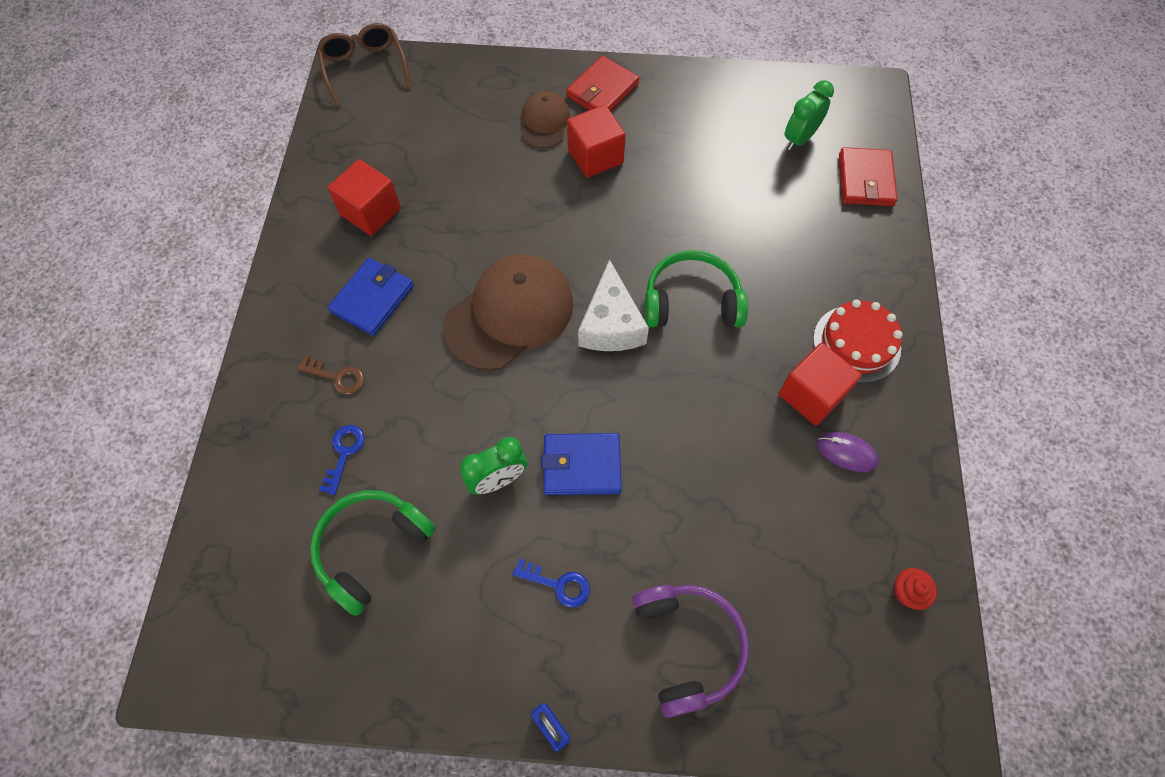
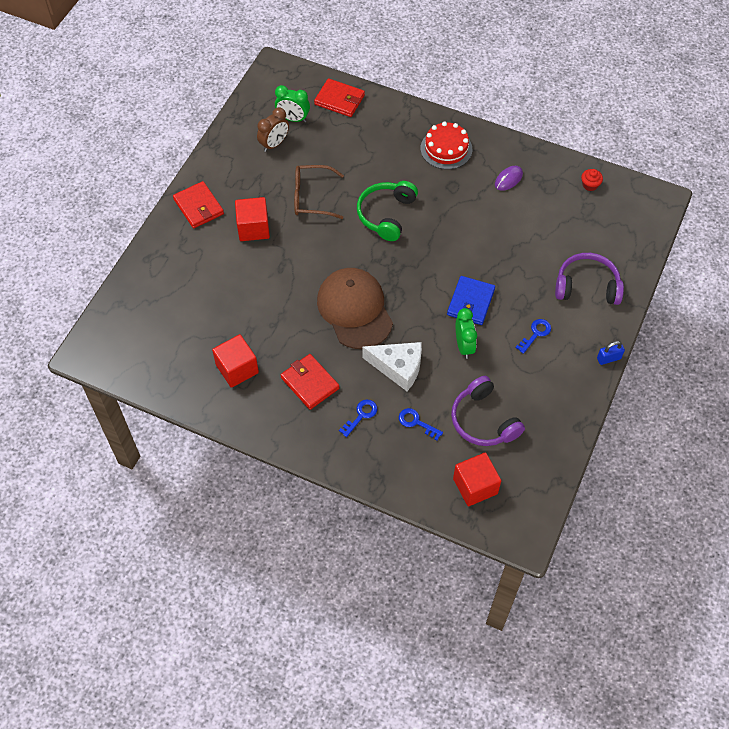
camera: 70 degrees left, 5 degrees down
brown key [297,356,365,395] -> blue key [339,400,377,437]
green headphones [310,490,436,616] -> purple headphones [451,376,525,446]
brown glasses [317,23,411,106] -> brown glasses moved to [294,165,344,219]
blue wallet [328,258,414,336] -> red wallet [281,354,340,410]
brown cap [522,91,570,148] -> none
white cheese [578,259,649,351] -> white cheese moved to [362,342,422,391]
red cube [779,343,862,426] -> red cube moved to [453,452,501,506]
green clock [785,80,834,150] -> green clock turned 45 degrees counterclockwise [275,85,310,122]
none -> brown clock [257,107,289,152]

